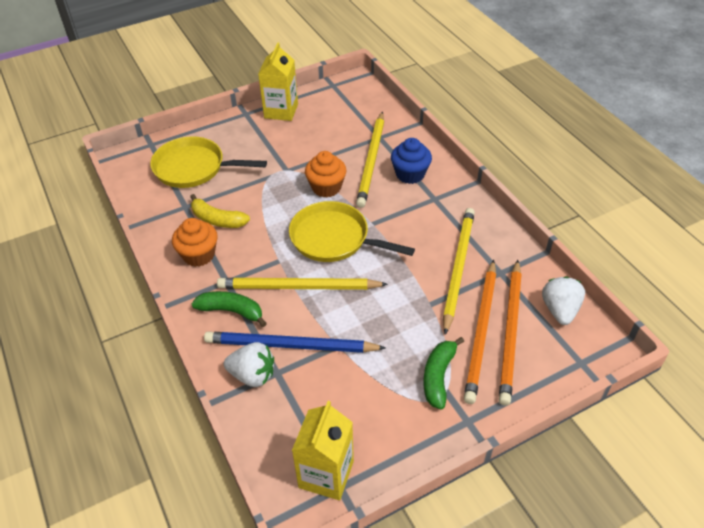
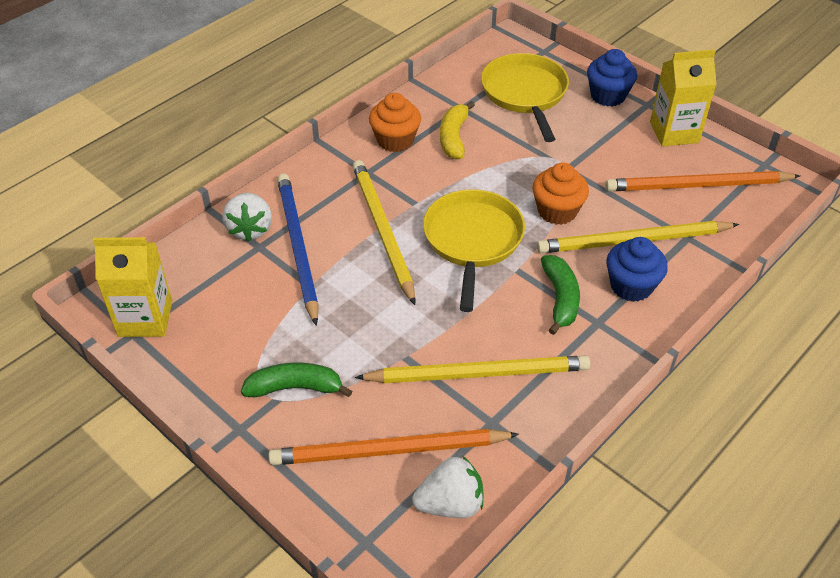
camera: 70 degrees right, 0 degrees up
green banana [191,291,267,327] -> green banana moved to [541,255,580,335]
orange pencil [464,260,496,404] -> orange pencil moved to [605,171,800,191]
none -> blue cupcake [587,49,637,107]

